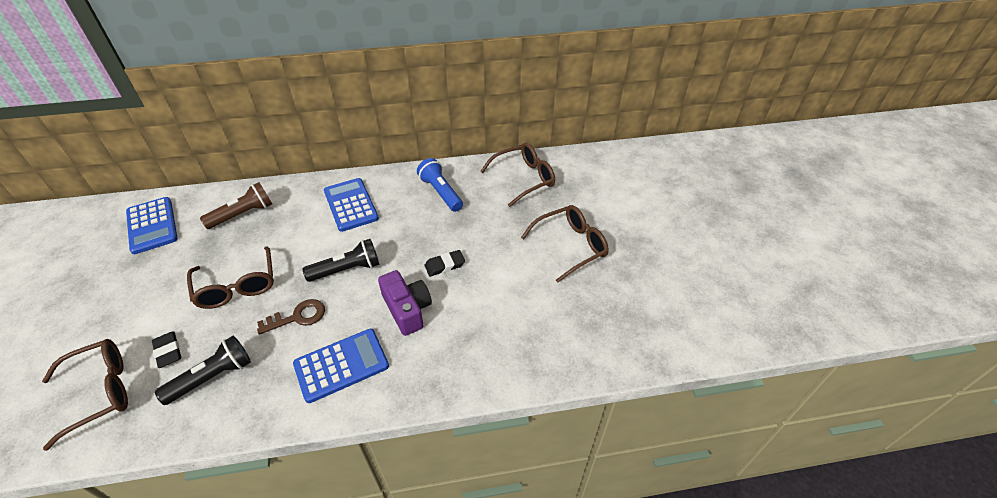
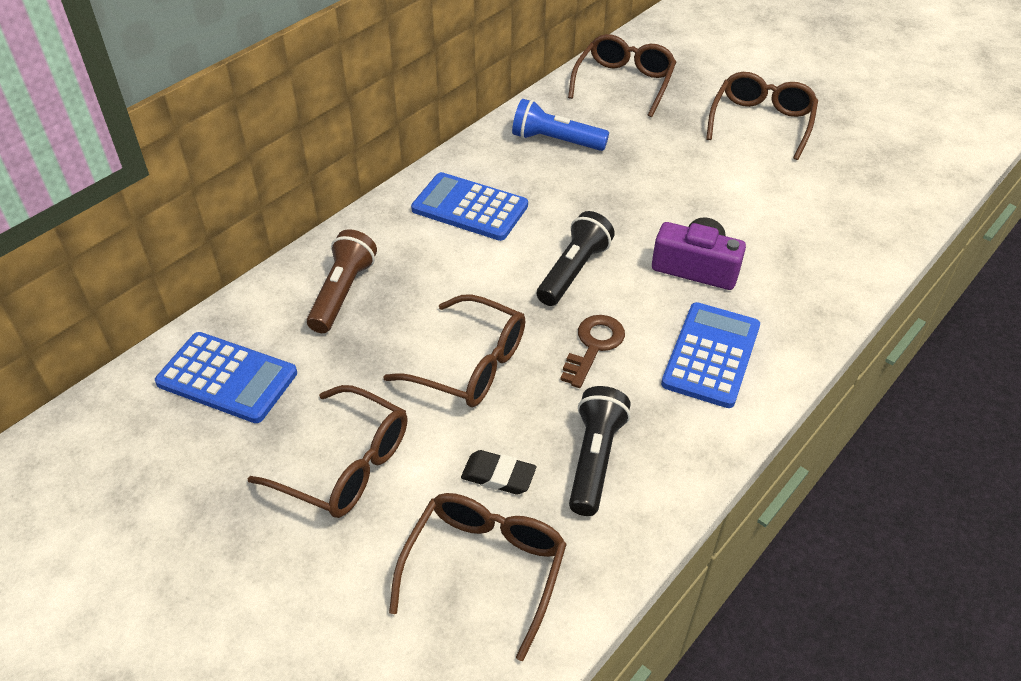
camera: 40 degrees left, 0 degrees up
black eraser [424,250,465,277] -> none
none -> brown glasses [247,385,407,518]

